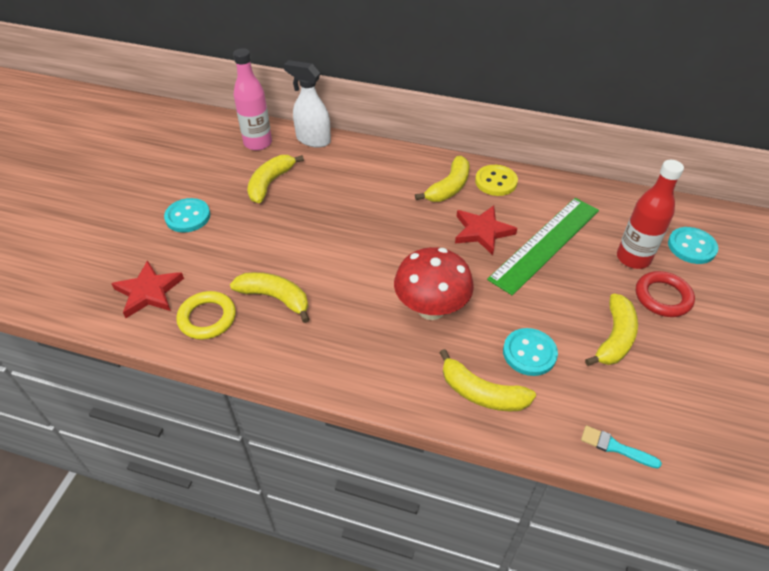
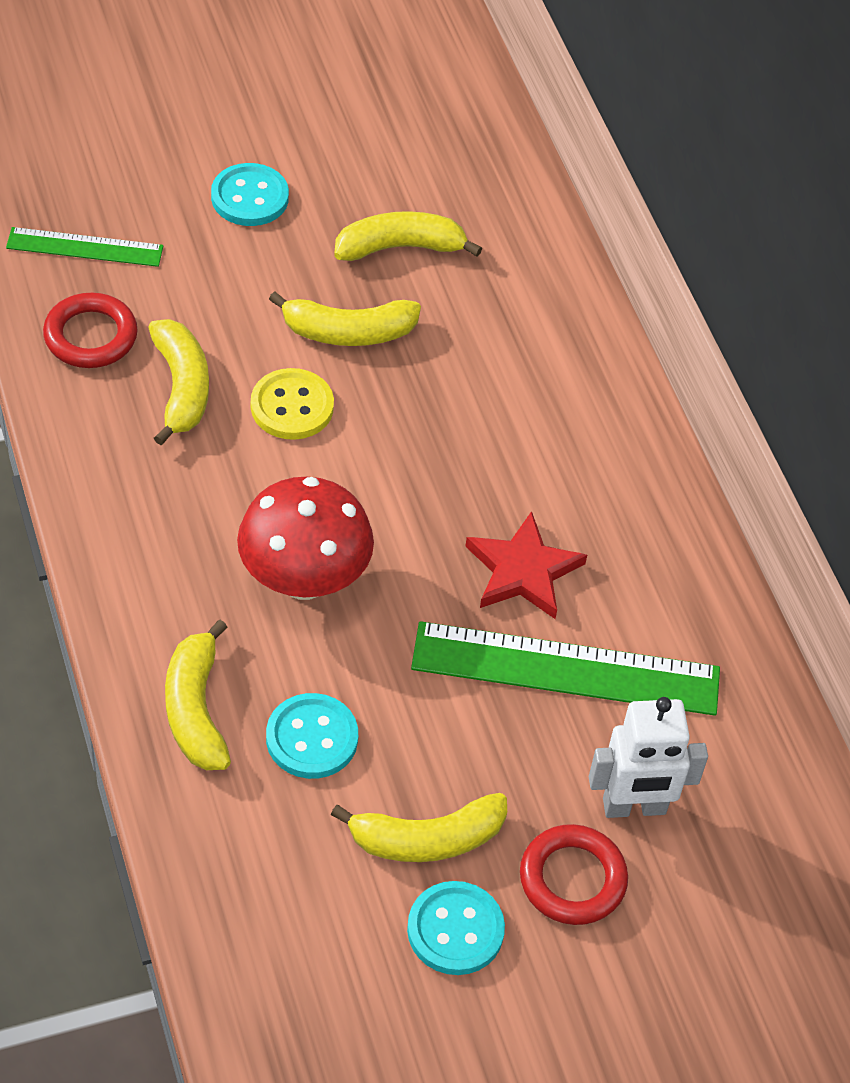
camera: 50 degrees right, 5 degrees up
red star [111,260,184,318] -> green ruler [6,227,163,267]
yellow ring [176,291,236,340] -> red ring [43,293,138,368]
pink bottle [233,48,272,151] -> none
white spray bottle [284,60,331,148] -> none
yellow banana [415,156,469,202] -> yellow banana moved to [269,292,421,346]
yellow button [475,165,518,196] -> yellow button moved to [251,368,334,440]
turquoise brush [581,425,662,469] -> none
red bottle [617,160,684,269] -> white robot [589,697,708,818]
turquoise button [668,227,719,264] -> turquoise button moved to [407,881,505,975]

